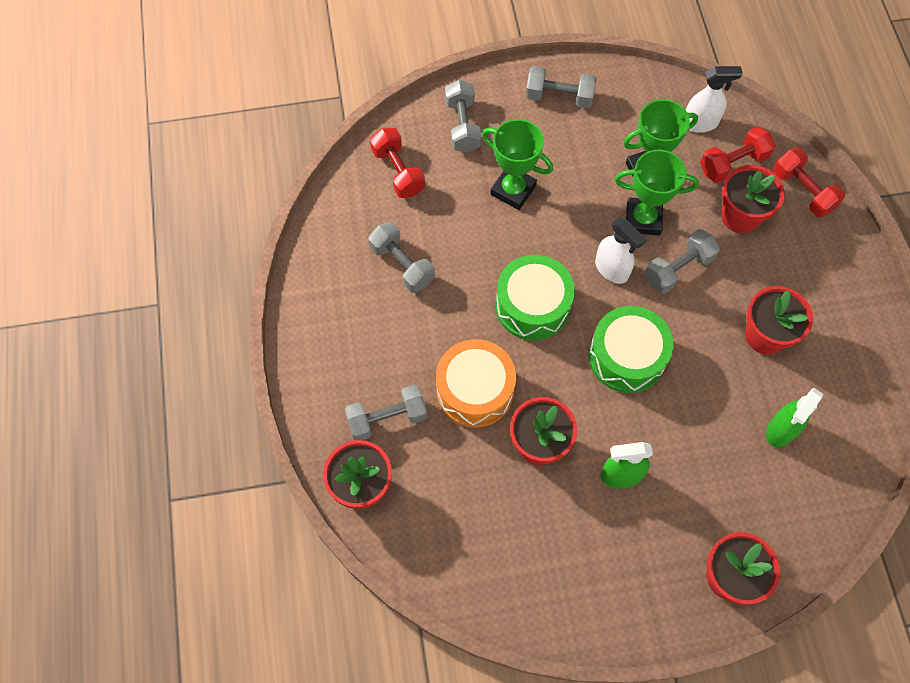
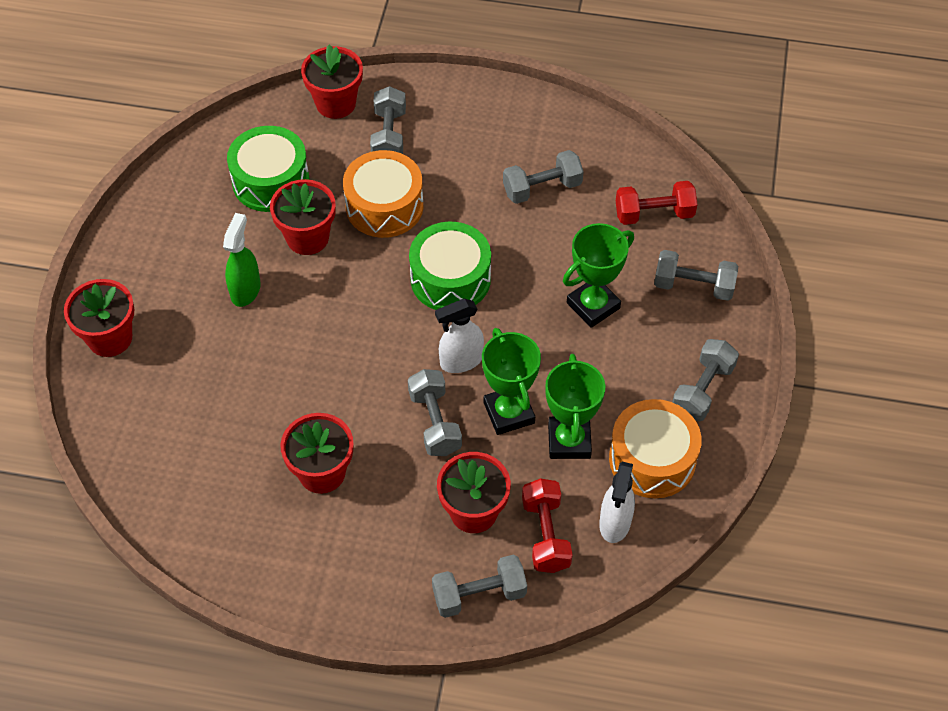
camera: 110 degrees right, 10 degrees down
green drum [589,306,673,393] -> green drum moved to [227,126,309,212]
green trophy [615,150,699,236] -> green trophy turned 45 degrees counterclockwise [482,328,541,435]
green spray bottle [766,388,823,447] -> none
red dumbbell [773,148,845,217] -> grey dumbbell [432,554,527,618]
none -> orange drum [609,399,702,498]

